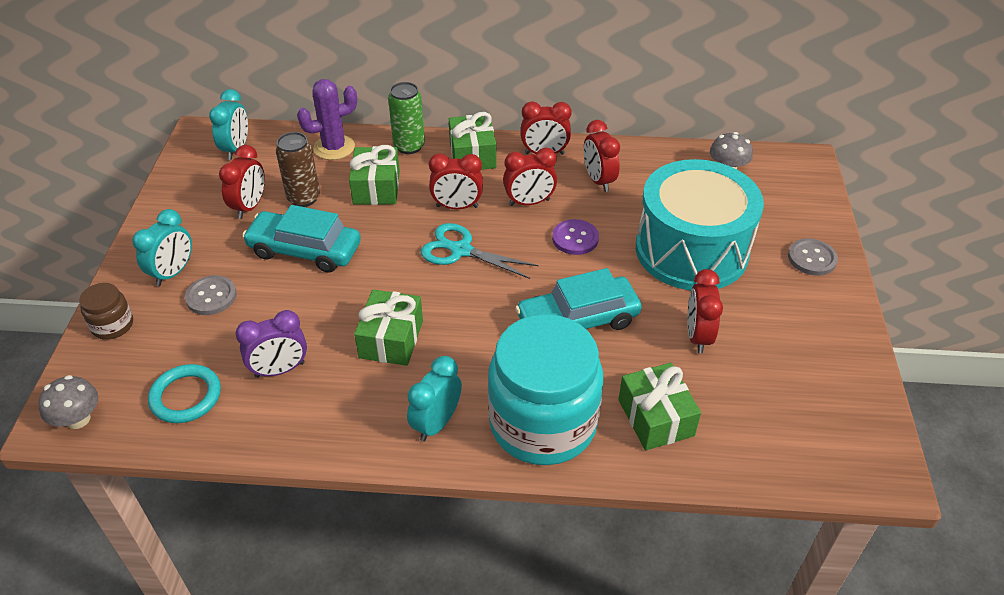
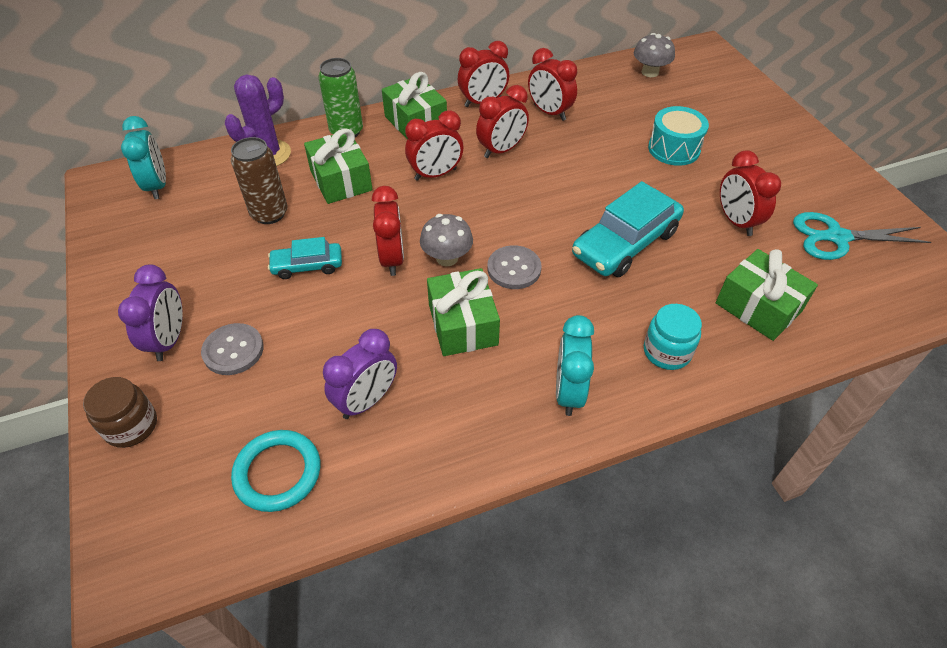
camera: 25 degrees left, 5 degrees up
grey mushroom [38,375,98,429] -> grey mushroom moved to [420,214,473,267]
turquoise clock [132,209,192,286] -> purple clock [118,265,183,361]
red clock [219,145,265,219] -> red clock moved to [372,186,404,276]
turquoise car [242,205,361,273] -> turquoise car [268,237,342,279], size x0.56
turquoise scissors [421,223,539,279] -> turquoise scissors moved to [793,212,931,260]
turquoise jar [488,314,603,465] -> turquoise jar [644,304,702,370], size x0.42
purple button [552,219,599,255] -> none
turquoise drum [636,159,764,290] -> turquoise drum [648,106,709,166], size x0.47
grey button [788,239,838,276] -> grey button moved to [487,245,542,289]

